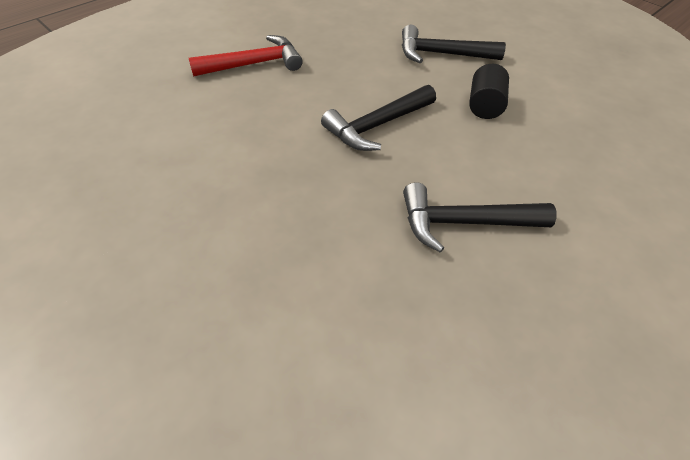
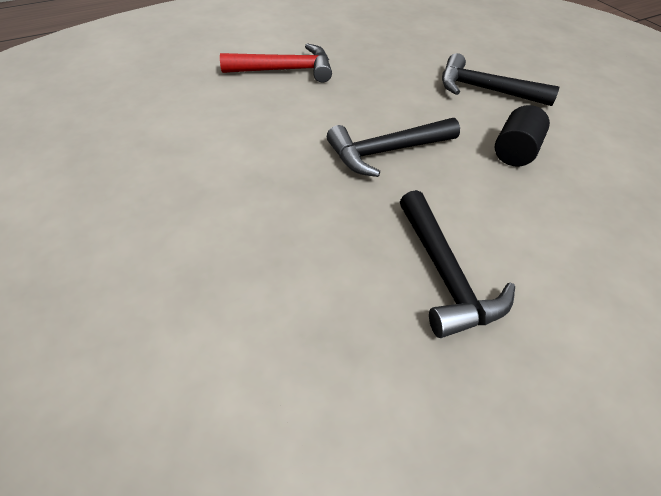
camera: 15 degrees right, 0 degrees up
black hammer [403,182,557,253] -> black hammer turned 120 degrees counterclockwise [400,190,515,338]

